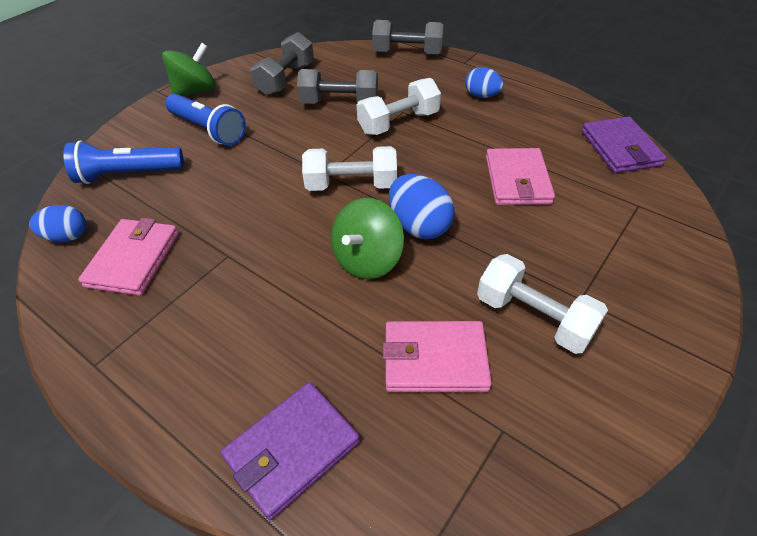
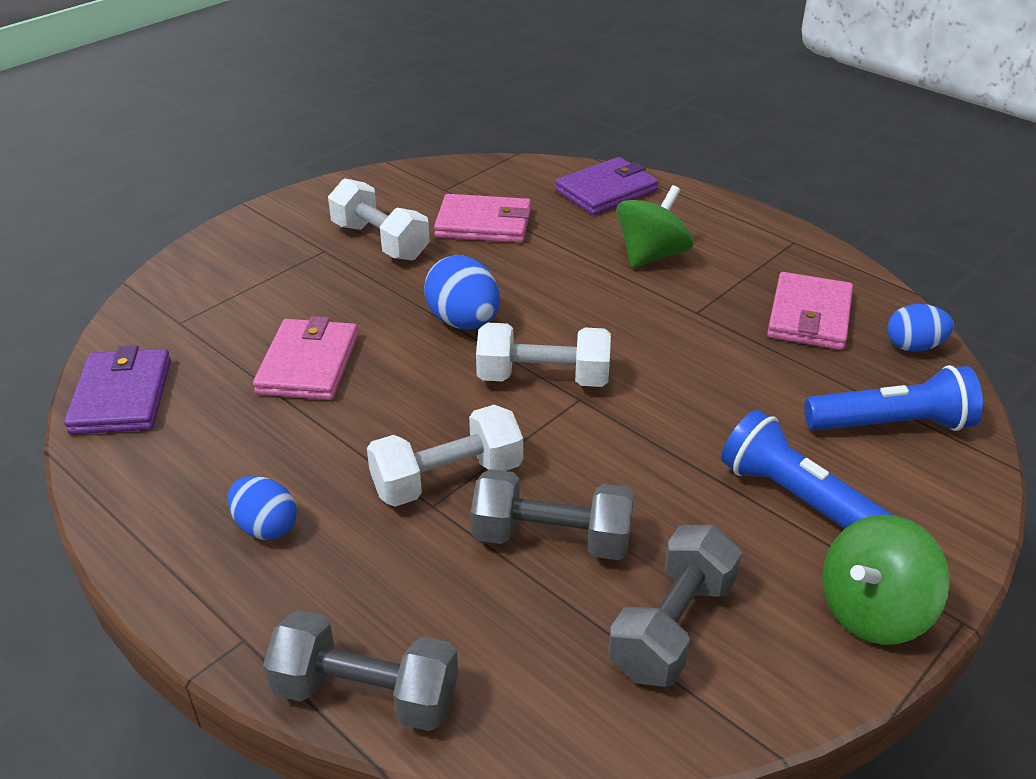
camera: 175 degrees left, 10 degrees down
green spinning top [331,198,404,279] -> green spinning top moved to [617,185,693,268]

